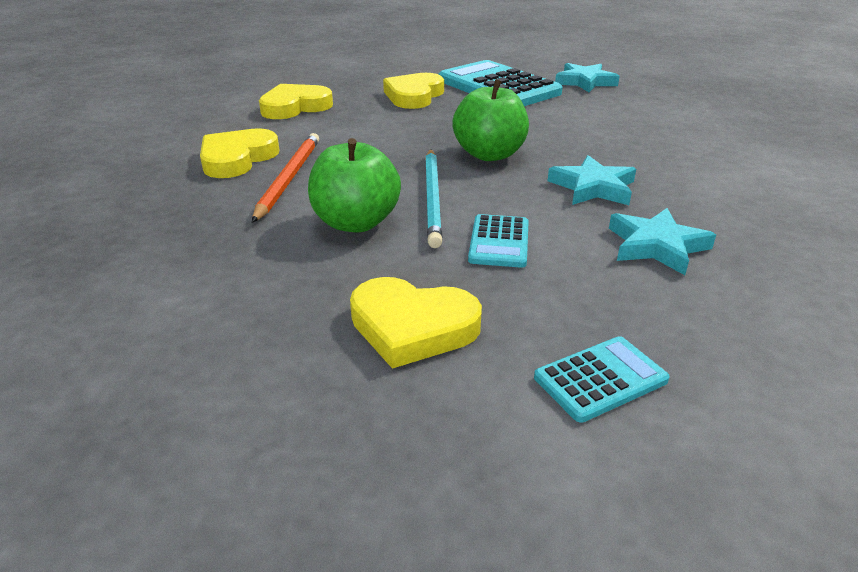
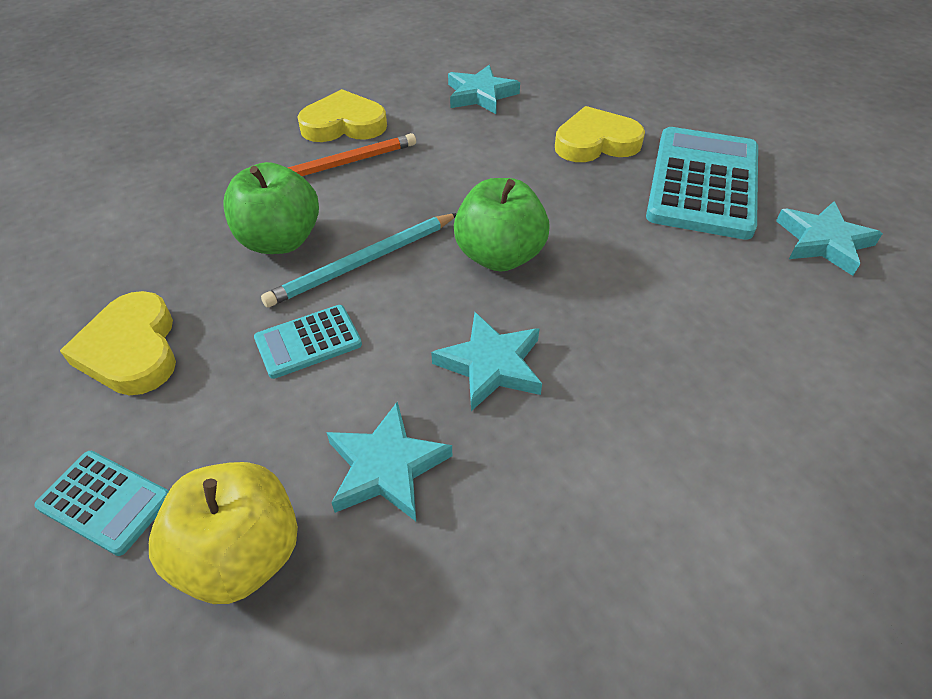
camera: 55 degrees right, 15 degrees up
yellow heart [259,84,333,119] -> turquoise star [448,65,520,114]
none -> yellow apple [149,462,298,604]

